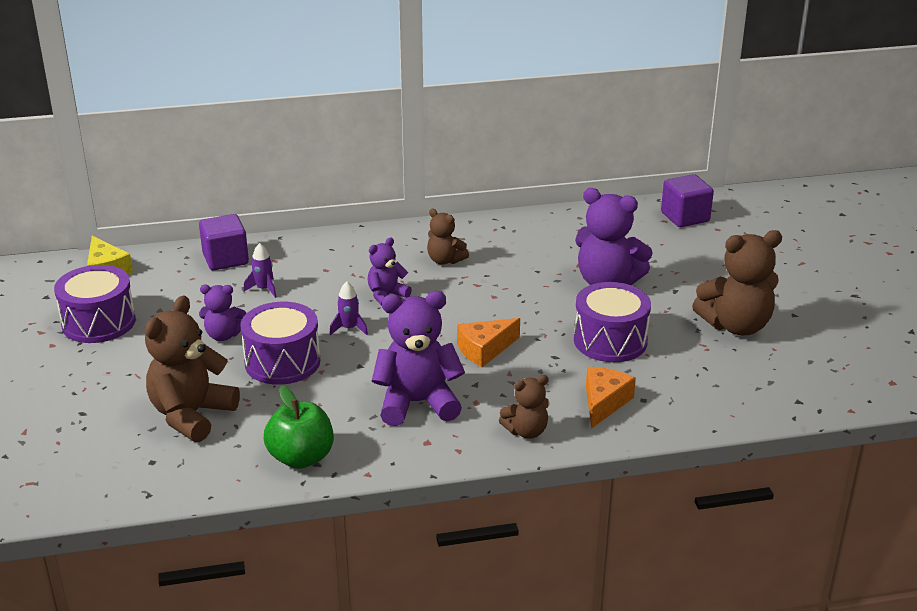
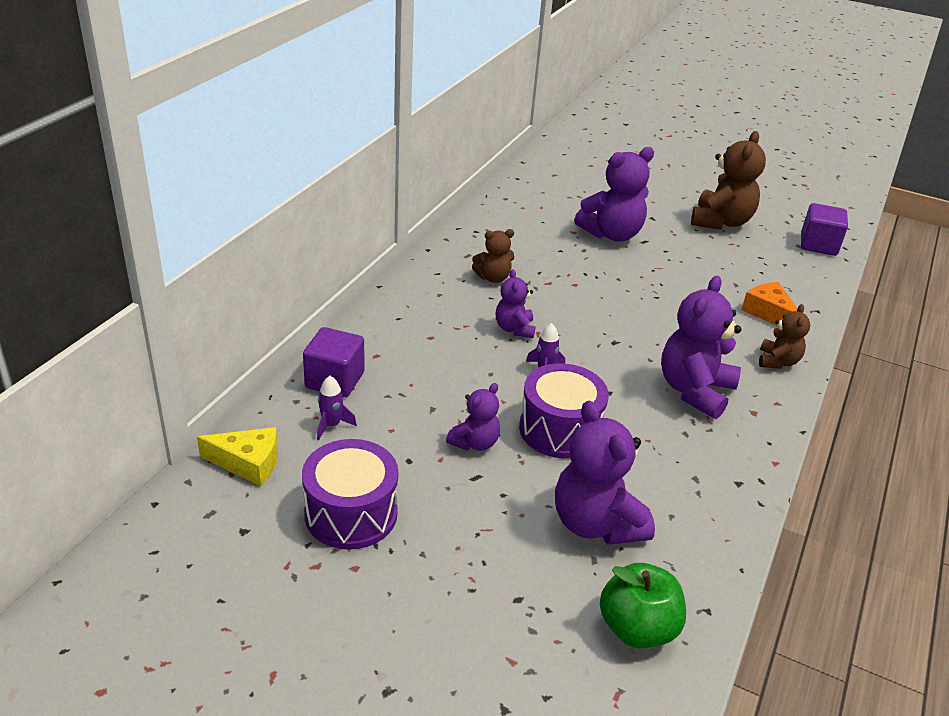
camera: 55 degrees left, 5 degrees up
brown teddy bear [145,295,240,442] -> purple teddy bear [555,401,655,545]
purple rocket [244,243,277,298] -> purple rocket moved to [317,376,357,440]
green apple [264,386,334,469] -> green apple moved to [600,563,686,648]
orange cheese [457,318,520,367] -> none
purple drum [574,282,651,362] -> none
purple cube [661,174,714,227] -> purple cube moved to [801,203,848,256]

